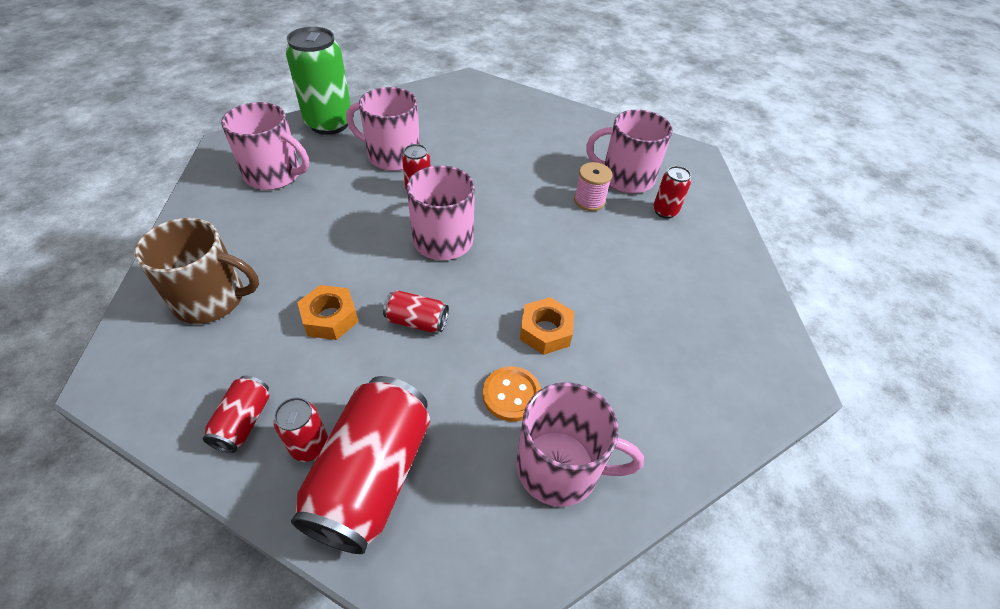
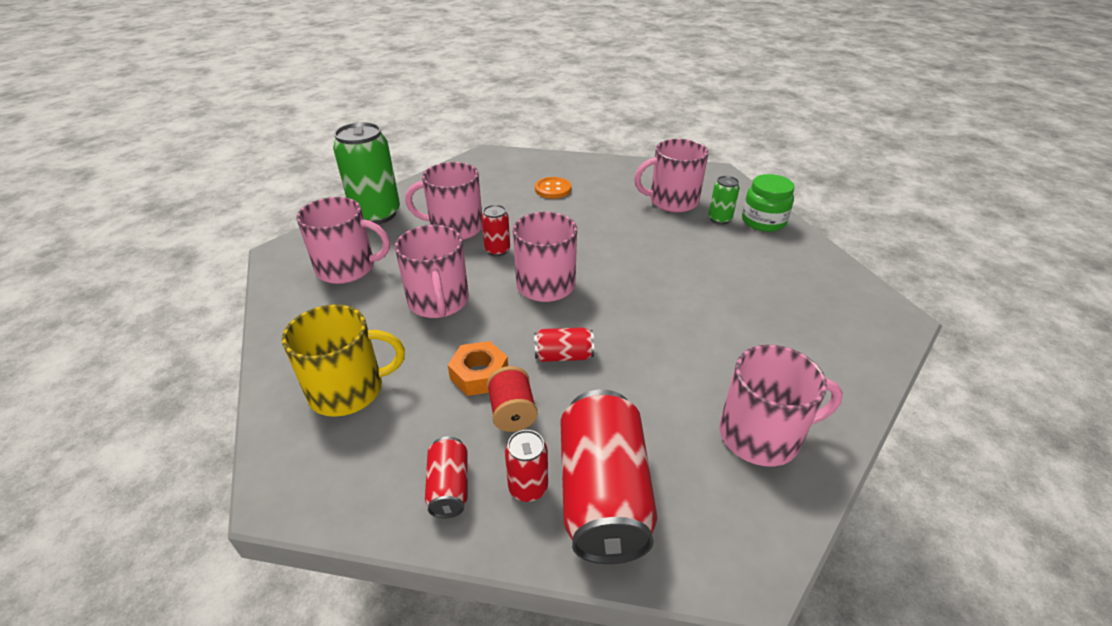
camera: 15 degrees left, 10 degrees down
brown mug [134,218,259,324] -> yellow mug [282,304,405,417]
orange button [483,366,541,422] -> orange button moved to [535,177,571,199]
orange nut [520,297,574,355] -> none
pink spool [574,162,613,211] -> none
red can [653,166,691,218] -> green can [708,176,740,224]
none -> pink mug [395,225,469,318]
none -> red spool [487,366,538,432]
none -> green jar [742,174,795,232]

